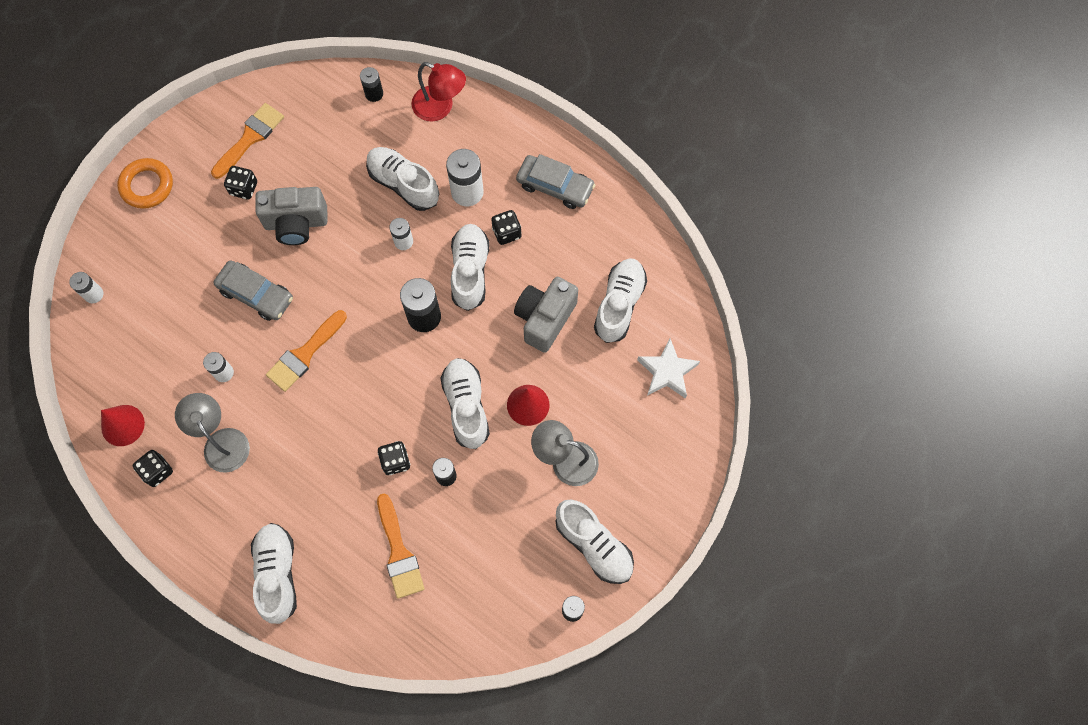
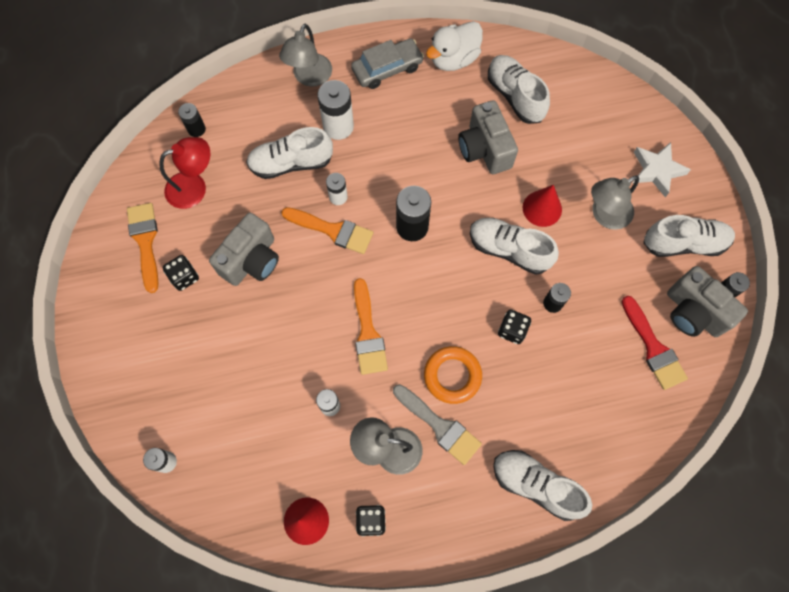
camera: 50 degrees left, 0 degrees up
orange ring [117,158,173,209] -> orange ring moved to [424,346,482,404]
grey car [214,260,293,321] -> none
orange brush [377,494,425,599] -> orange brush moved to [281,207,373,254]
red lamp [412,62,466,122] -> red lamp moved to [159,137,210,209]
white shoe [451,224,490,311] -> none
black dice [491,210,522,245] -> none
white star [637,338,700,399] -> white star moved to [633,142,691,197]
none -> grey lamp [279,24,332,87]
none -> grey brush [393,384,482,465]
none -> white duck [426,21,483,71]
none -> red brush [621,296,688,390]
none -> grey camera [667,266,748,337]

